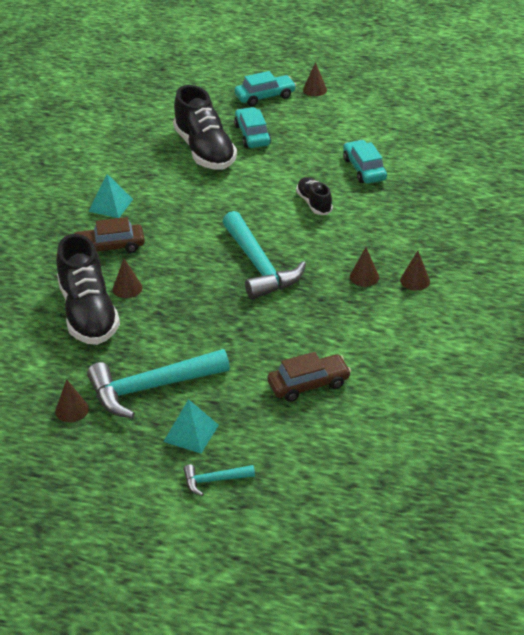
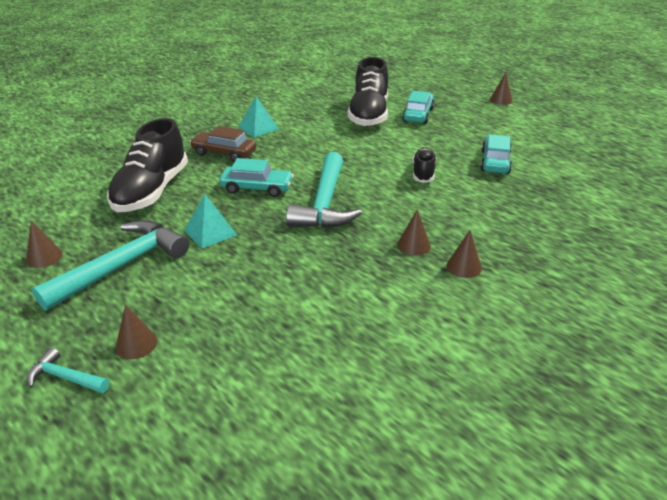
camera: 30 degrees right, 5 degrees down
turquoise hammer [87,349,230,418] -> turquoise hammer turned 120 degrees clockwise [32,220,189,311]
brown cone [113,259,142,298] -> brown cone moved to [115,305,157,359]
turquoise pyramid [163,399,219,453] -> turquoise pyramid moved to [184,194,237,249]
turquoise car [235,71,296,106] -> turquoise car moved to [219,158,294,197]
brown car [268,352,351,402] -> none

